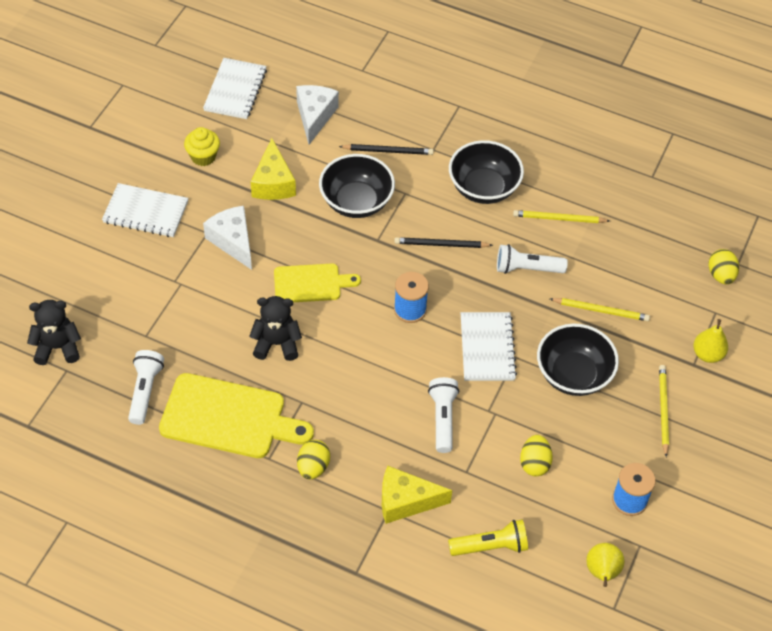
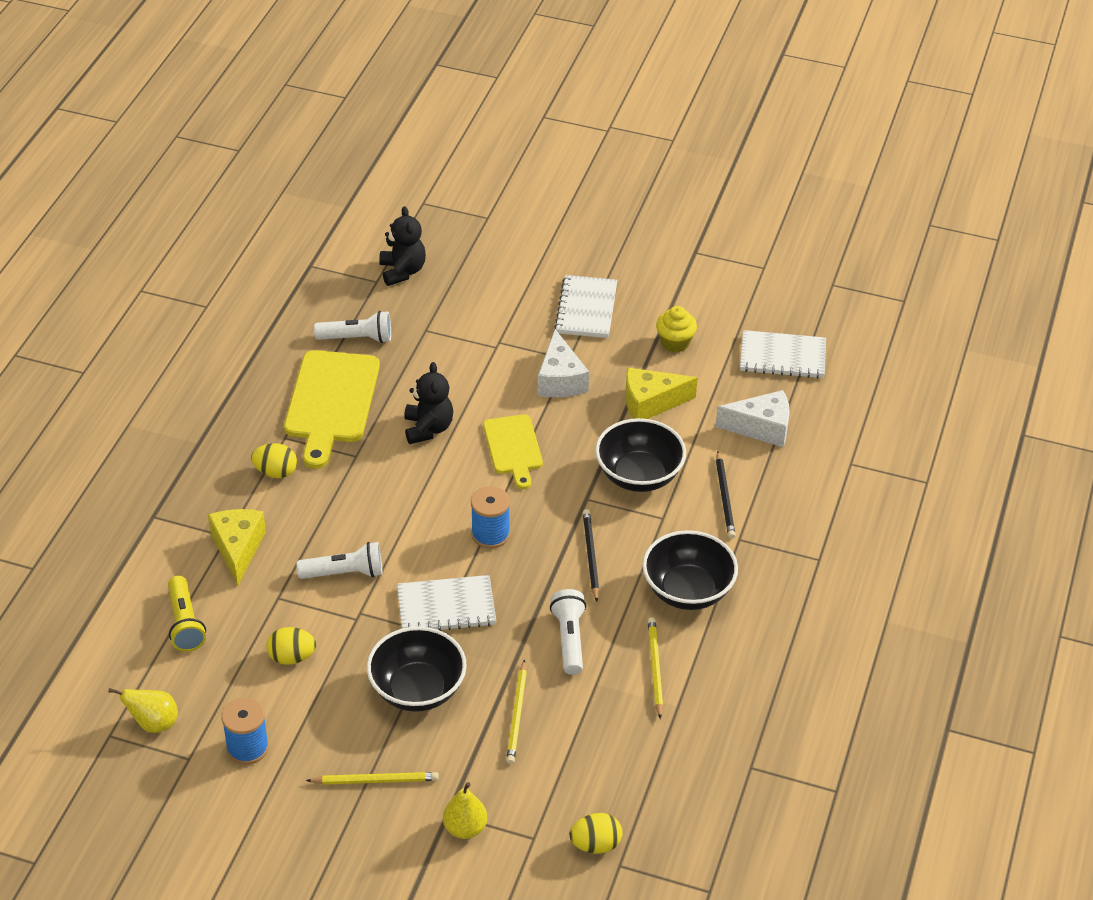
camera: 85 degrees right, 10 degrees down
white cheese [203,206,252,270] -> white cheese turned 120 degrees clockwise [538,329,589,397]

